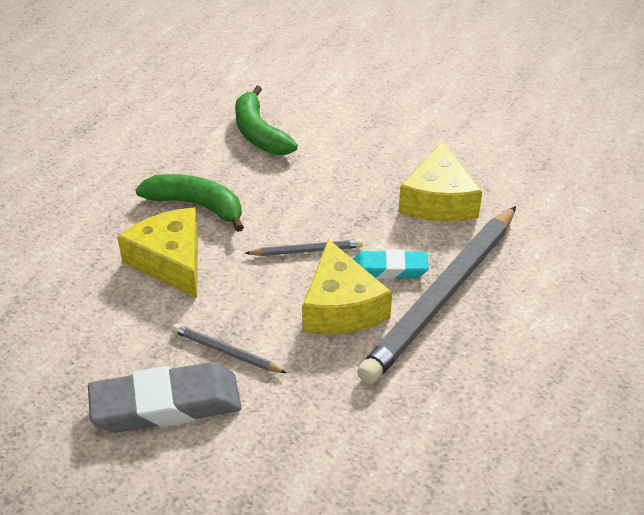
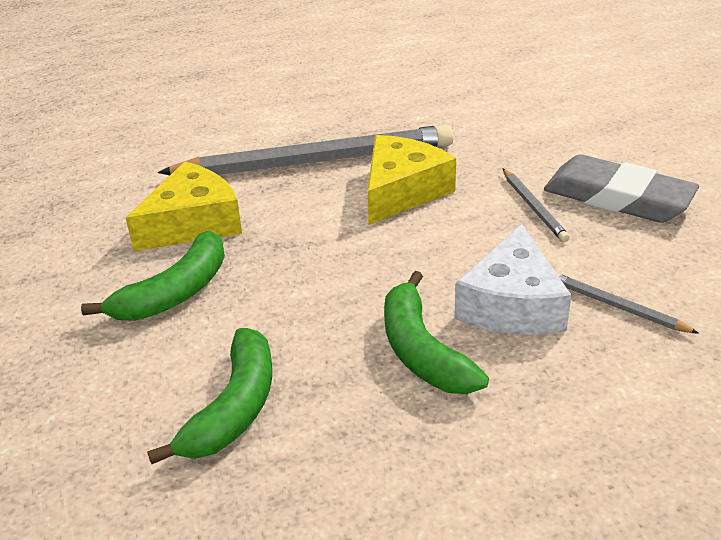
camera: 135 degrees left, 5 degrees down
yellow cheese [117,208,198,298] -> white cheese [454,224,571,335]
grey pencil [245,239,363,256] -> grey pencil moved to [556,273,699,334]
turquoise eraser [353,250,429,279] -> none
none -> green banana [81,231,225,321]

